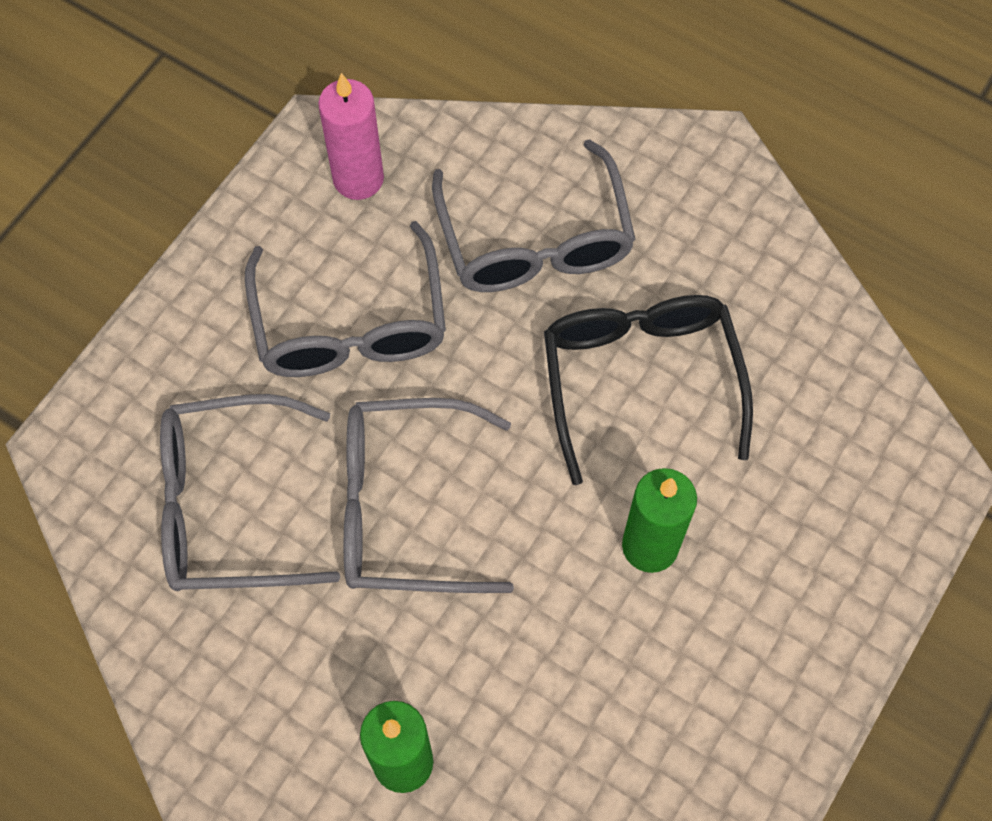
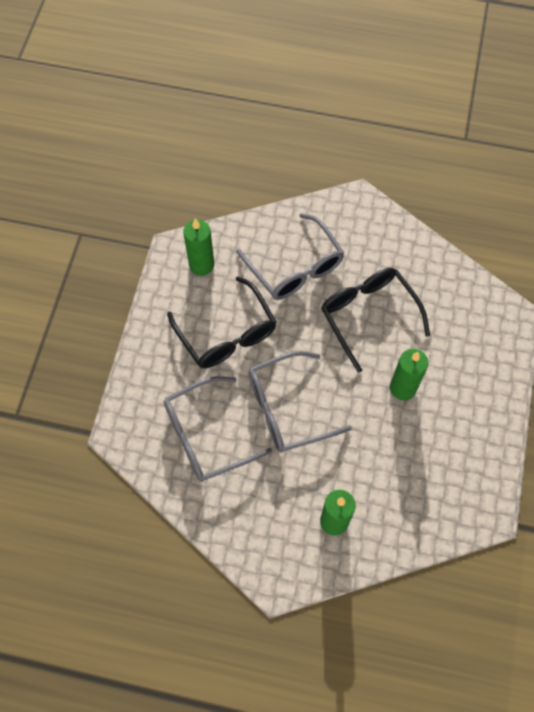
camera: 20 degrees left, 0 degrees up
grey glasses [245,221,446,377] -> black glasses [167,276,276,368]
pink candle [318,73,384,200] -> green candle [183,219,214,276]

